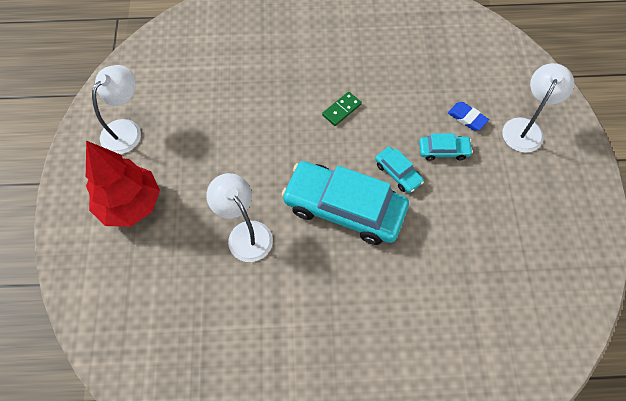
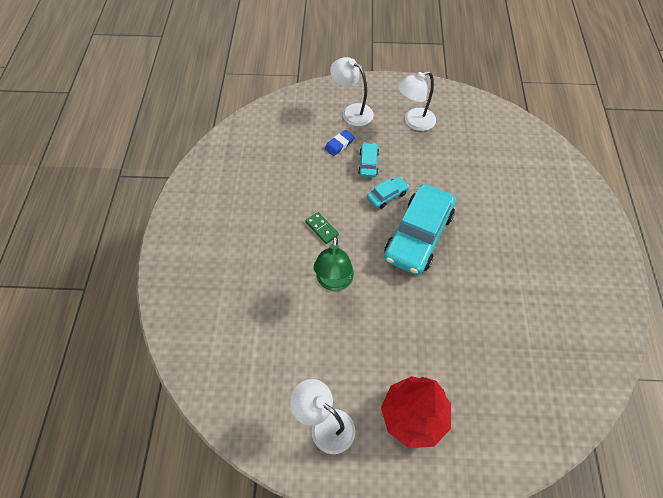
camera: 85 degrees left, 5 degrees down
white lamp [207,173,273,262] -> white lamp moved to [398,71,436,131]
none -> green lamp [314,236,354,291]

